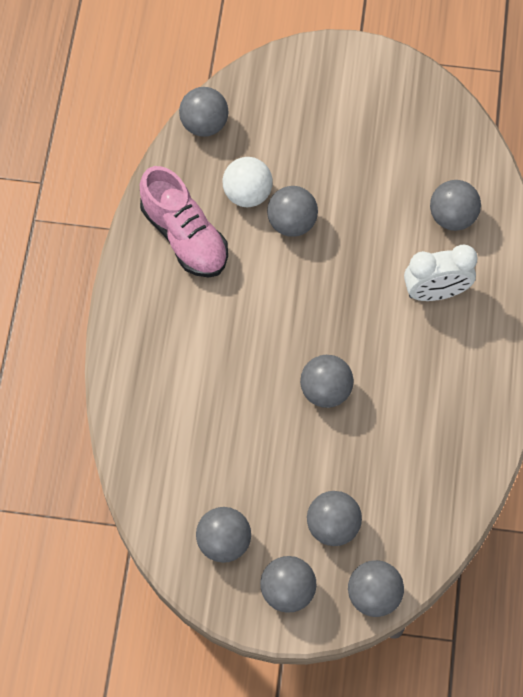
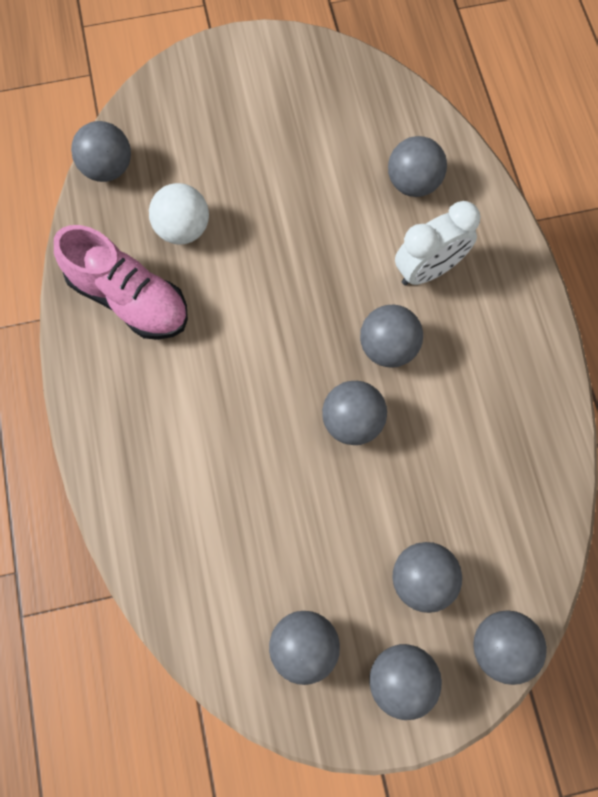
camera: 20 degrees left, 5 degrees up
grey ball [267,186,318,237] -> grey ball moved to [360,305,423,368]

